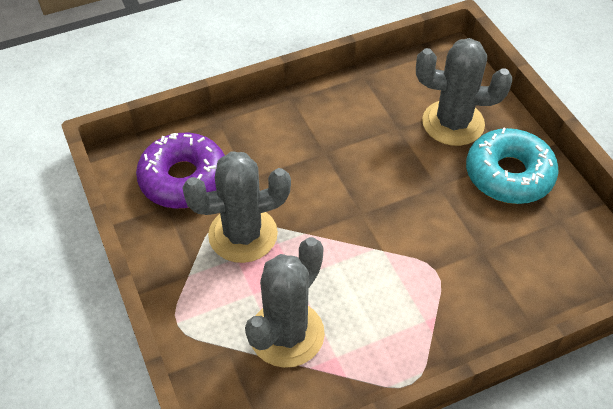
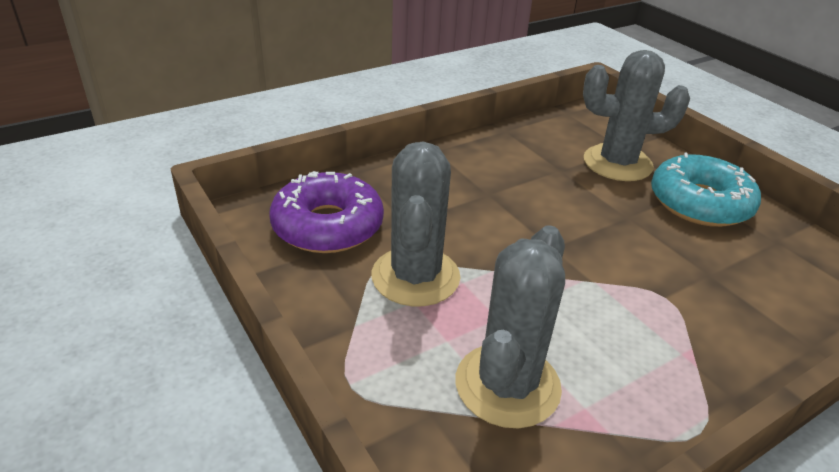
camera: 10 degrees left, 15 degrees down
grey cactus [182,151,291,263] -> grey cactus turned 60 degrees counterclockwise [372,141,460,306]

